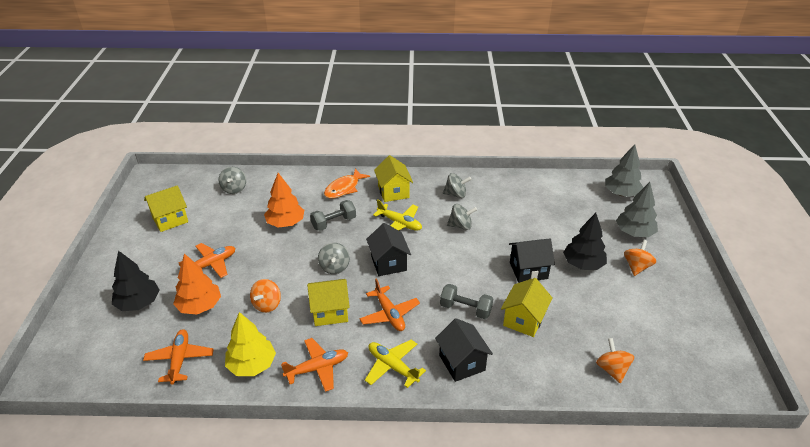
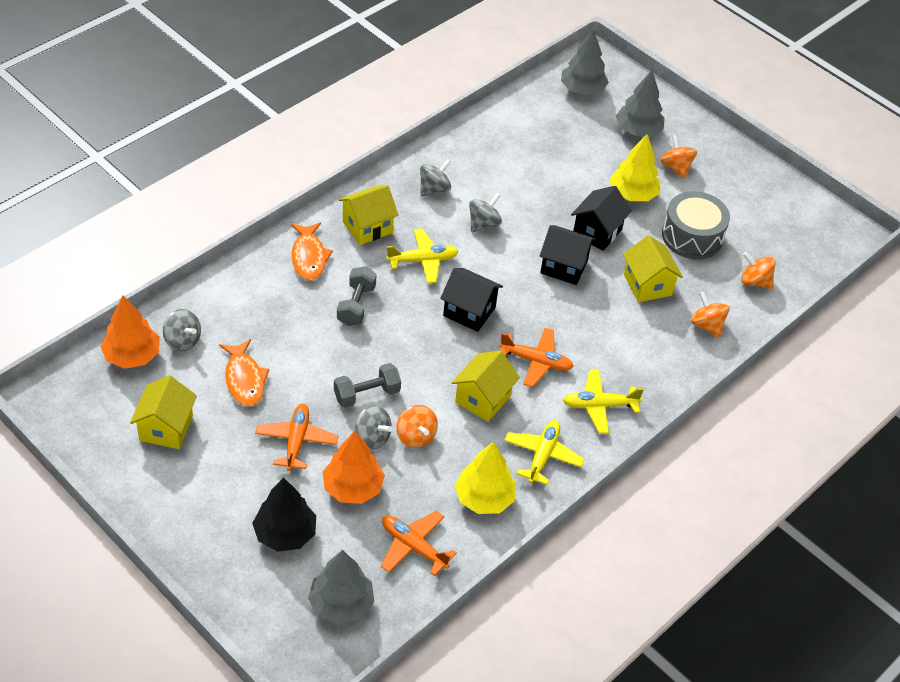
camera: 50 degrees left, 10 degrees up
orange tree [264,173,304,228] -> orange tree moved to [100,295,160,369]
orange plane [281,338,348,392] -> yellow plane [504,420,585,485]
grey spinning top [318,243,350,274] -> grey spinning top moved to [355,405,392,449]
yellow house [374,156,413,202] -> yellow house turned 60 degrees counterclockwise [339,185,399,245]
black house [435,318,493,382] -> black house moved to [540,225,596,285]
grey dumbbell [440,284,493,319] -> grey dumbbell moved to [334,363,401,408]
black tree [563,213,607,270] -> yellow tree [610,135,660,201]
none -> orange fish [219,339,269,406]
none -> grey tree [308,550,374,625]
none -> grey drum [662,191,730,259]
none -> orange spinning top [691,292,730,338]

